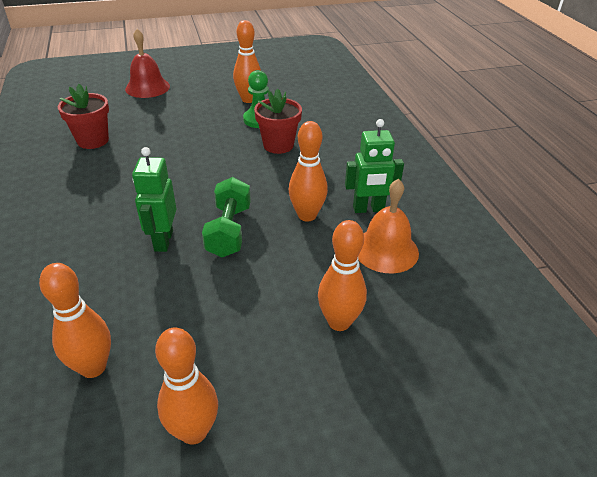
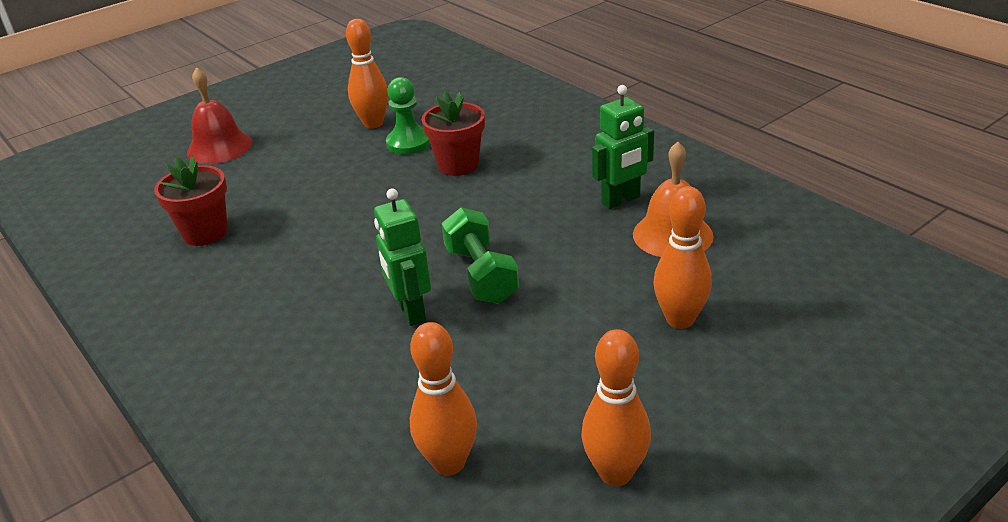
camera: 20 degrees left, 5 degrees down
orange bowling pin [289,121,328,222] -> none

